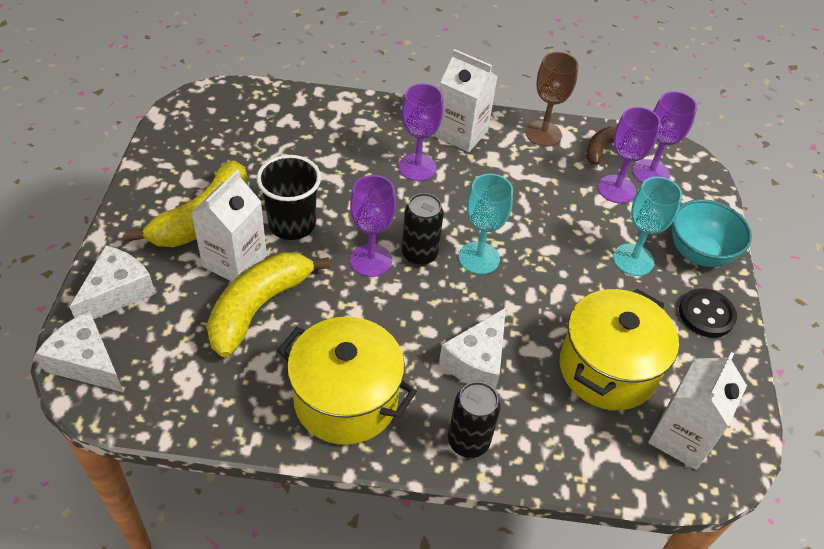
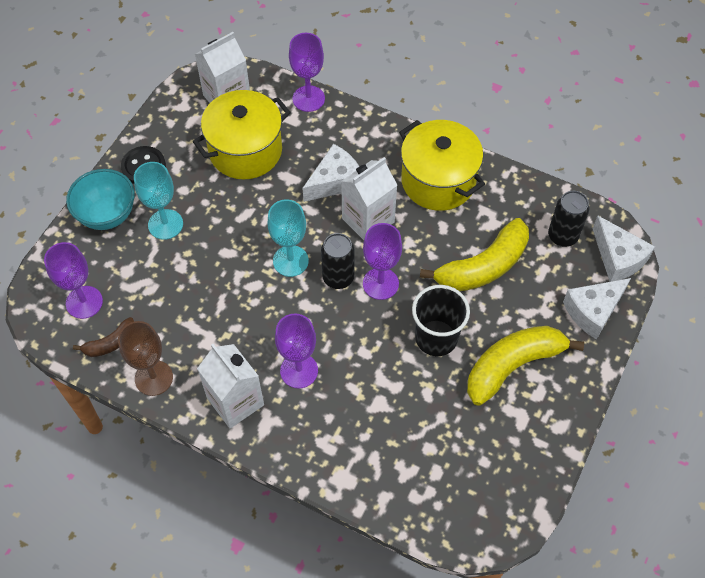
camera: 155 degrees left, 10 degrees up
white carton [191,170,267,282] -> white carton moved to [341,157,397,240]
black can [448,382,500,458] -> black can moved to [548,191,589,247]
purple goblet [598,107,661,203] -> purple goblet moved to [289,33,325,112]

